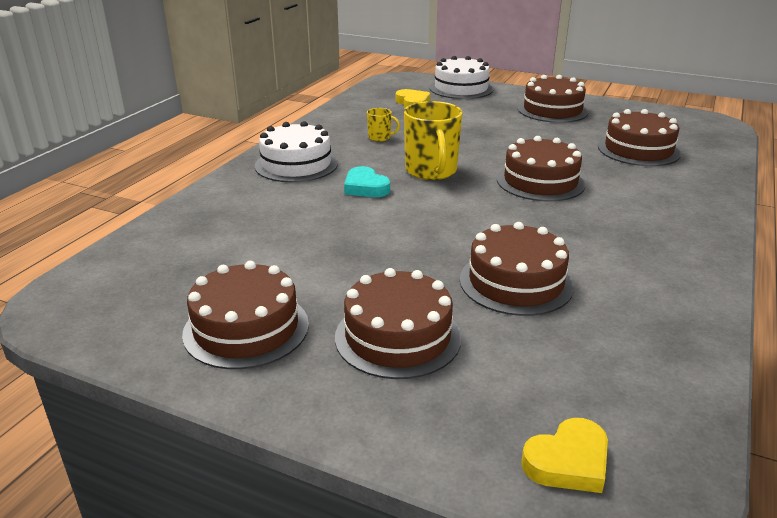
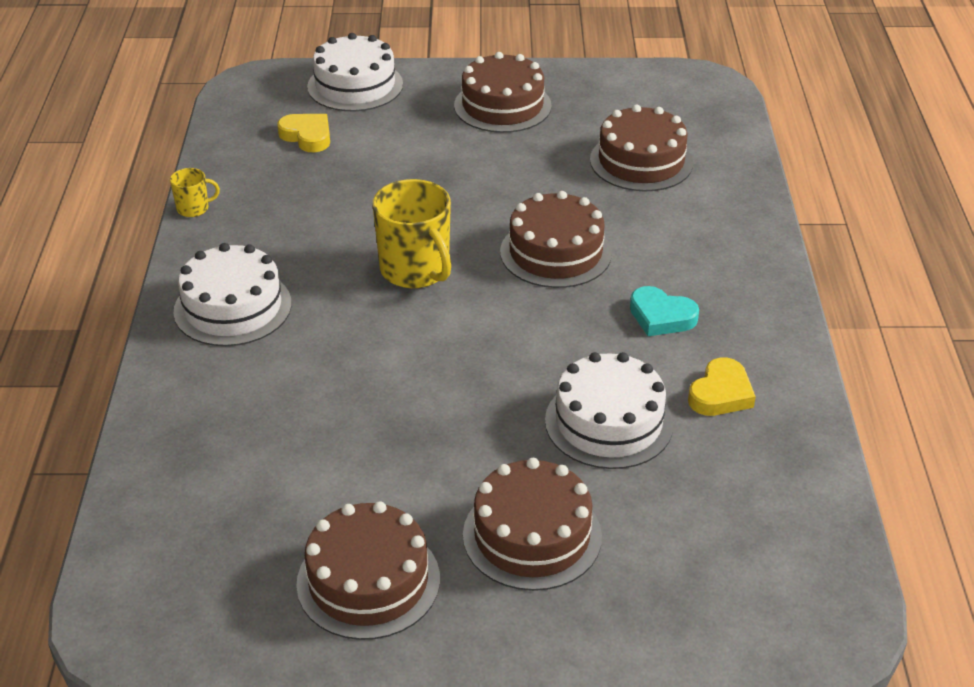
camera: 25 degrees left, 10 degrees up
turquoise heart [344,166,390,197] -> turquoise heart moved to [630,286,699,336]
yellow mug [367,108,400,142] -> yellow mug moved to [170,168,220,217]
brown cake [460,222,574,316] -> white cake [545,352,673,469]
yellow heart [521,418,608,493] -> yellow heart moved to [688,357,756,416]

